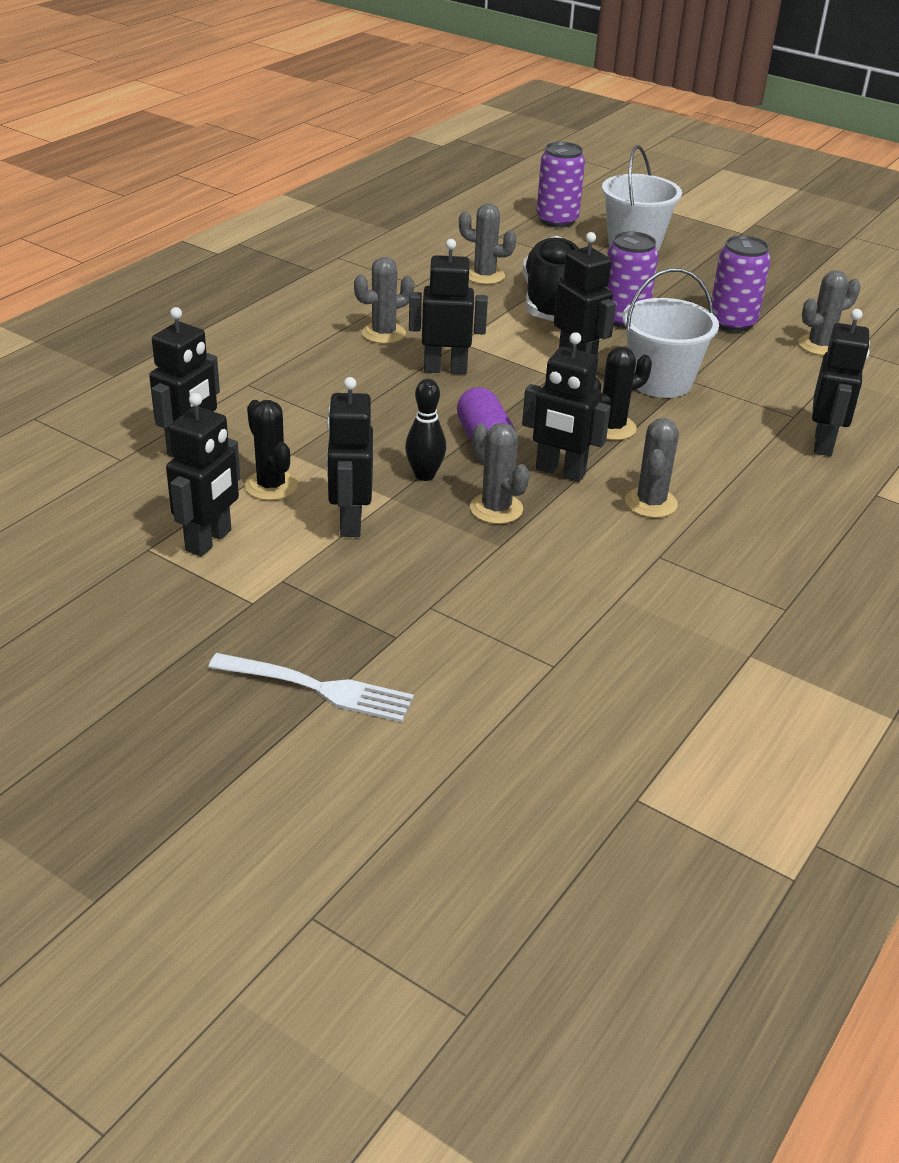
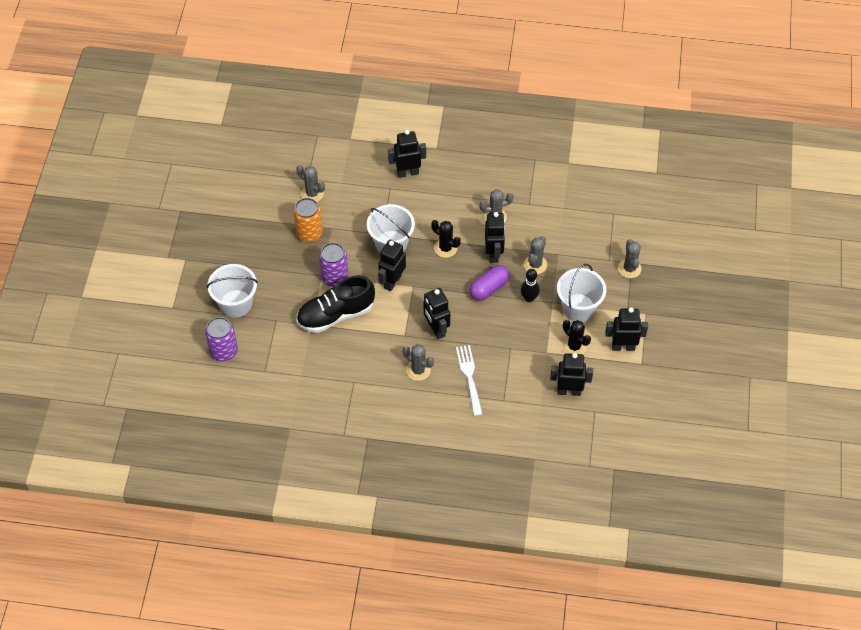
camera: 115 degrees left, 20 degrees up
white fork [208,653,414,722] -> white fork moved to [456,345,482,416]
black cactus [245,400,298,500] -> black cactus turned 75 degrees counterclockwise [562,320,591,354]
black robot [327,377,373,537] -> white bucket [557,264,606,322]
grey cactus [459,203,516,284] -> grey cactus moved to [618,239,642,278]
purple can [711,235,771,332] -> orange can [293,198,323,242]

